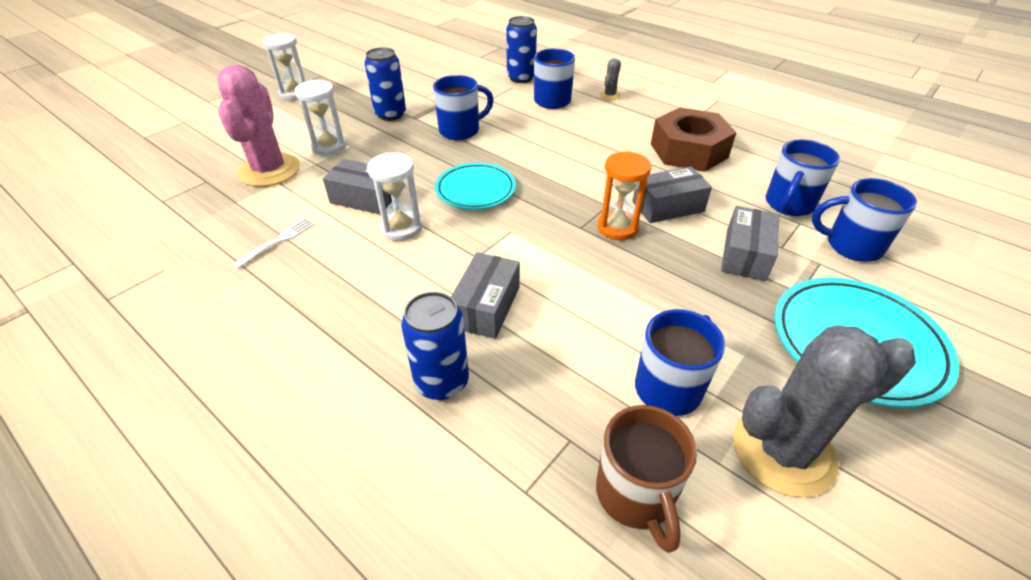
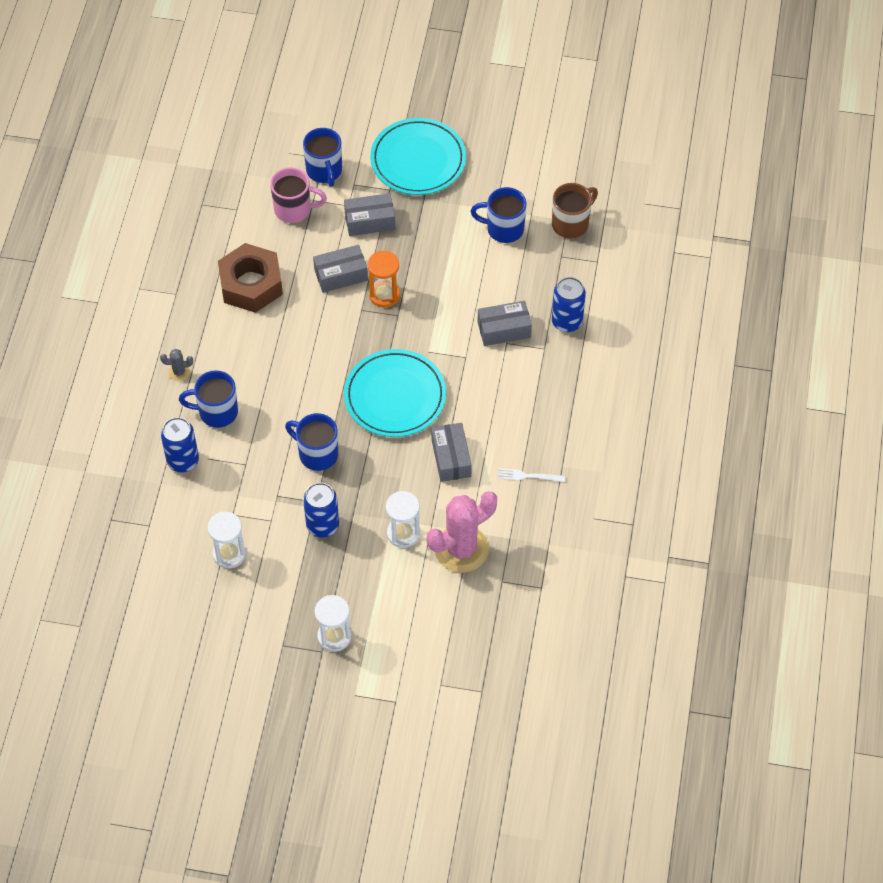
camera: 120 degrees left, 15 degrees up
white hourglass [367,153,423,241] -> white hourglass moved to [208,512,246,568]
turquoise plate [435,163,516,209] -> turquoise plate [344,349,446,437], size x1.53
grey box [632,167,712,223] -> grey box turned 60 degrees counterclockwise [313,245,368,293]
grey cactus [733,326,916,497] -> none
blue mug [766,140,840,216] -> pink mug [270,168,327,223]

